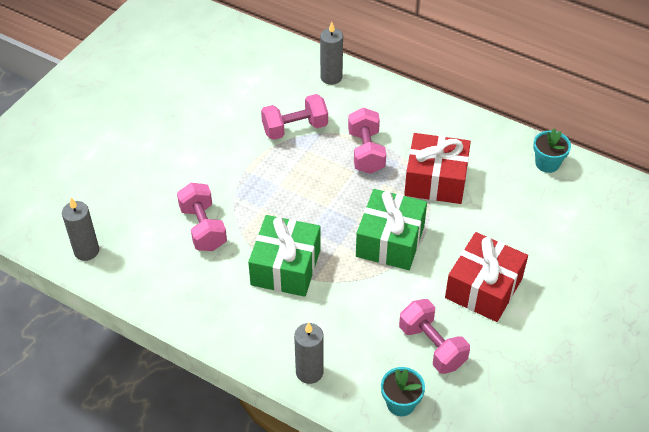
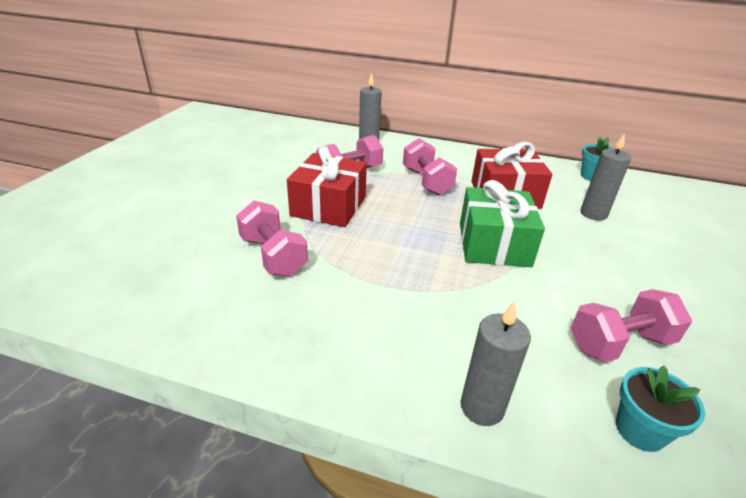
camera: 15 degrees left, 15 degrees down
grey candle [62,198,99,261] -> grey candle moved to [581,133,631,221]
green gift [248,215,321,297] -> none
pink dumbbell [399,299,470,374] -> pink dumbbell turned 60 degrees counterclockwise [571,289,692,362]
red gift [445,232,528,322] -> red gift moved to [287,146,367,227]

